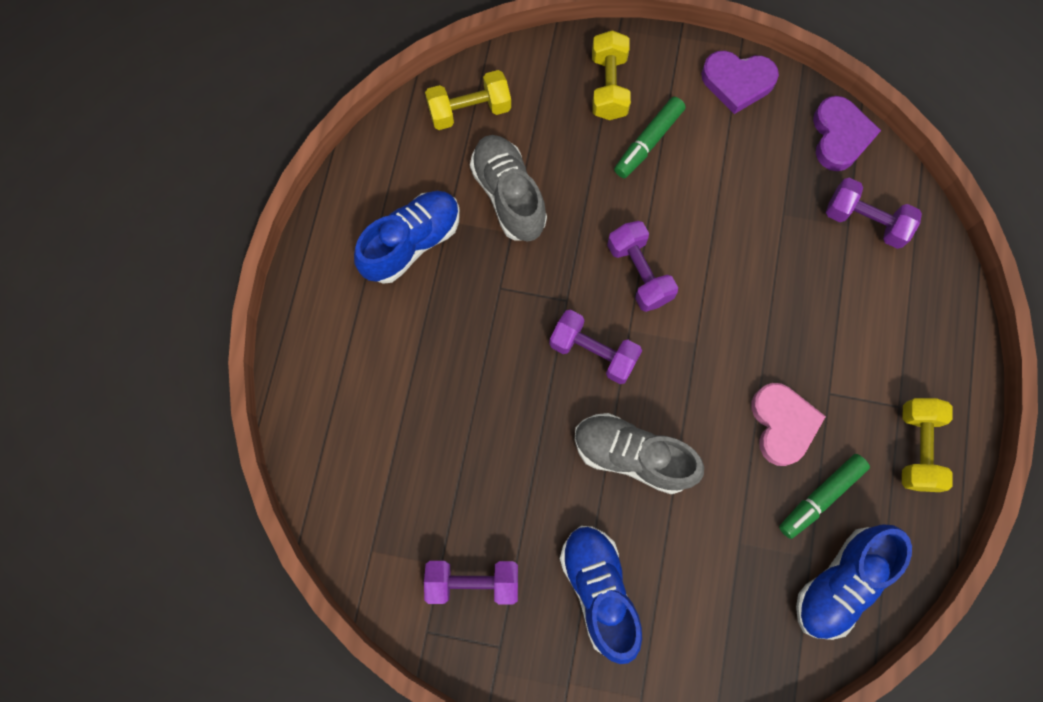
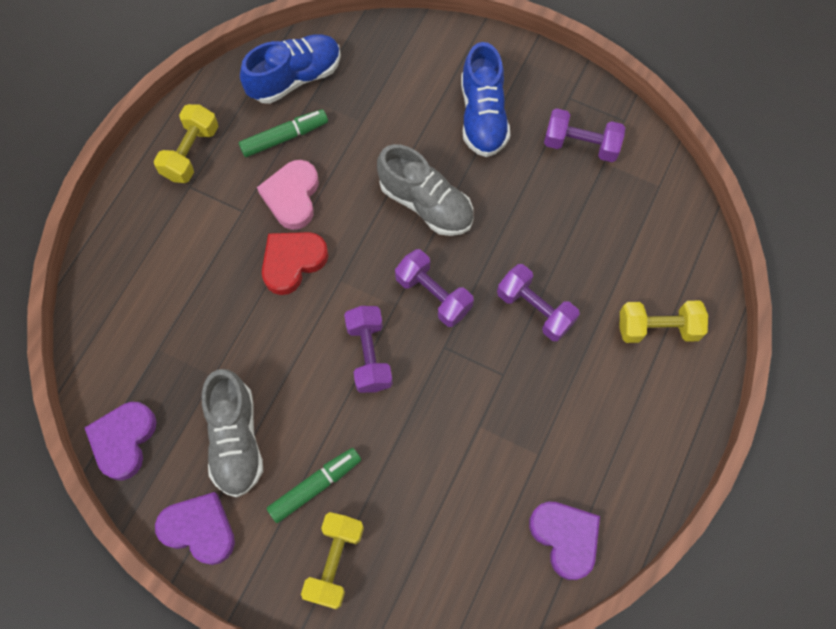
camera: 165 degrees left, 5 degrees down
blue shoe [354,191,460,284] -> none
yellow dumbbell [425,70,511,130] -> yellow dumbbell moved to [620,301,708,343]
grey shoe [470,135,547,241] -> grey shoe moved to [202,369,263,497]
purple dumbbell [826,178,922,249] -> purple dumbbell moved to [497,264,580,341]
none -> red heart [262,232,328,295]
none -> purple heart [529,502,600,580]

